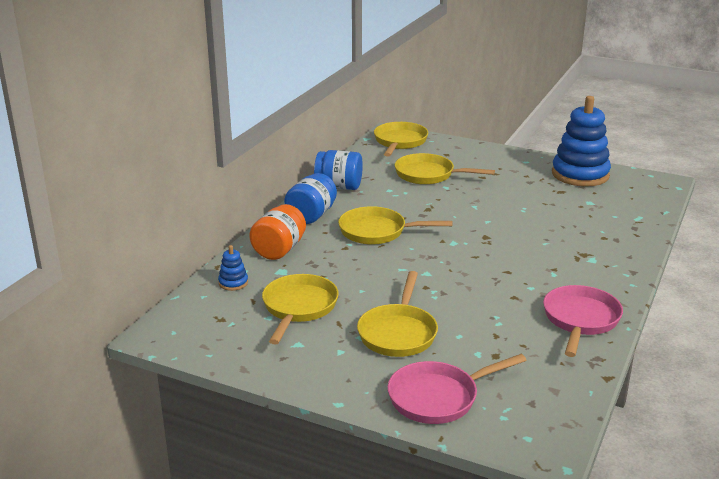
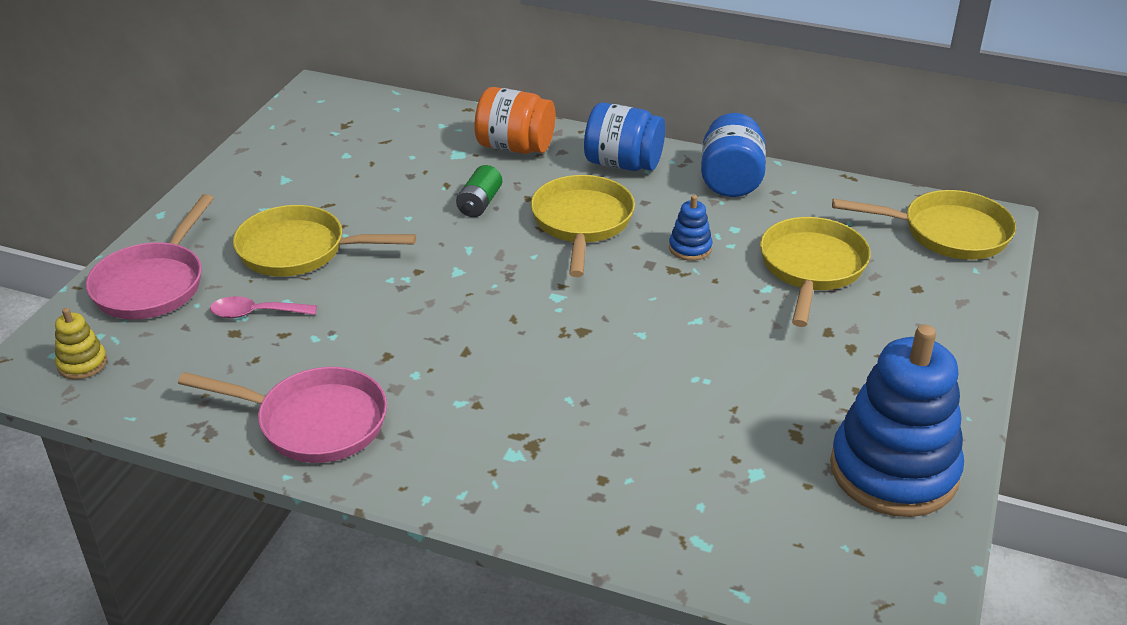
camera: 85 degrees right, 10 degrees up
blue stacking toy [218,245,248,291] -> blue stacking toy moved to [669,195,713,261]
yellow pan [262,274,339,345] -> none
pink pan [388,354,526,424] -> pink pan turned 135 degrees counterclockwise [86,194,214,319]
none -> yellow stacking toy [55,308,107,380]
none -> pink spoon [210,296,317,318]
none -> green battery [456,165,502,217]

